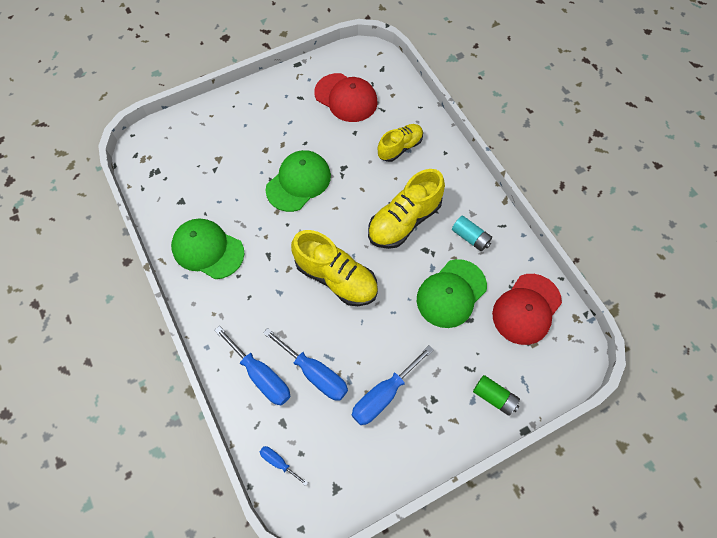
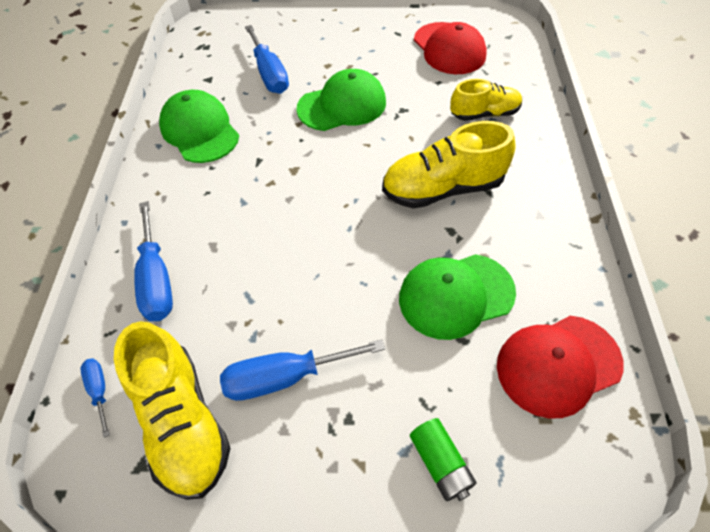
camera: 30 degrees right, 10 degrees down
blue screwdriver [263,328,348,401] -> blue screwdriver moved to [245,25,289,94]
yellow shoe [291,230,378,306] -> yellow shoe moved to [114,321,231,500]
turquoise battery [452,215,492,251] -> none

